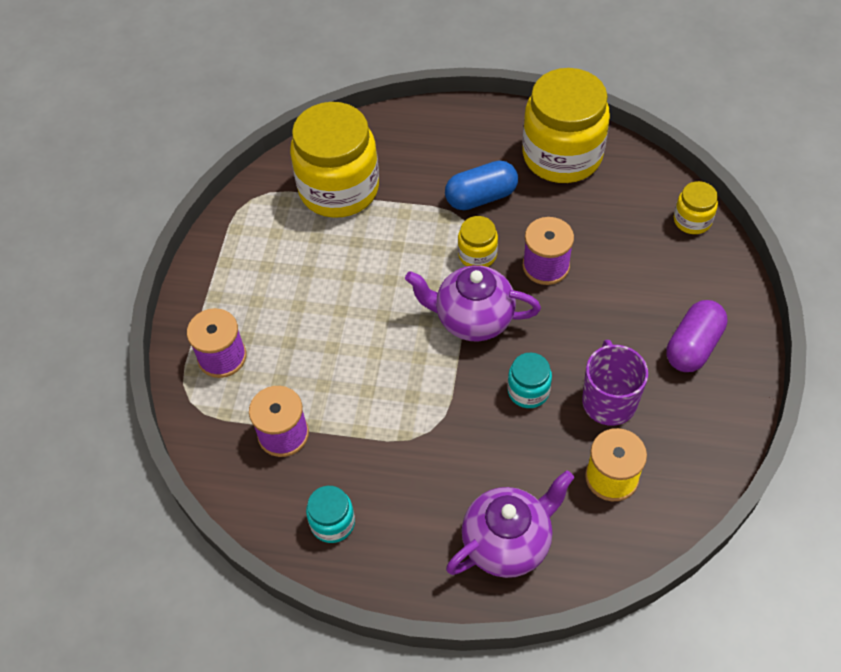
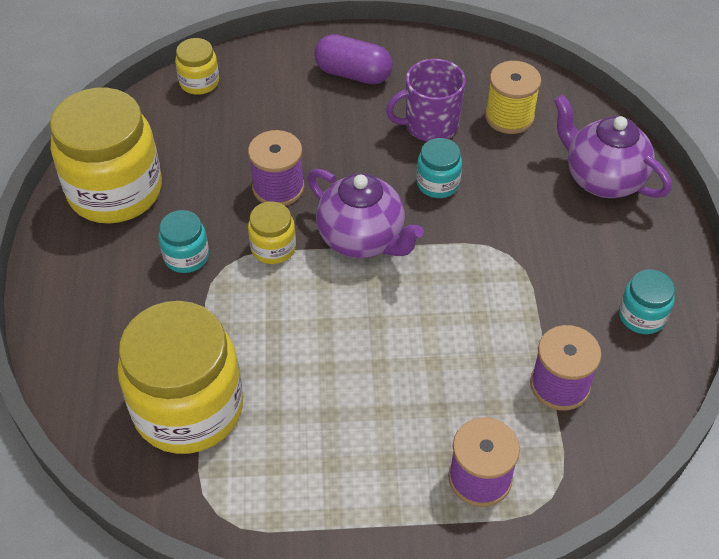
camera: 105 degrees left, 5 degrees down
purple teapot [405,265,541,341] -> purple teapot turned 45 degrees counterclockwise [308,169,424,258]
blue capsule [445,161,518,210] -> turquoise jar [159,210,209,273]

